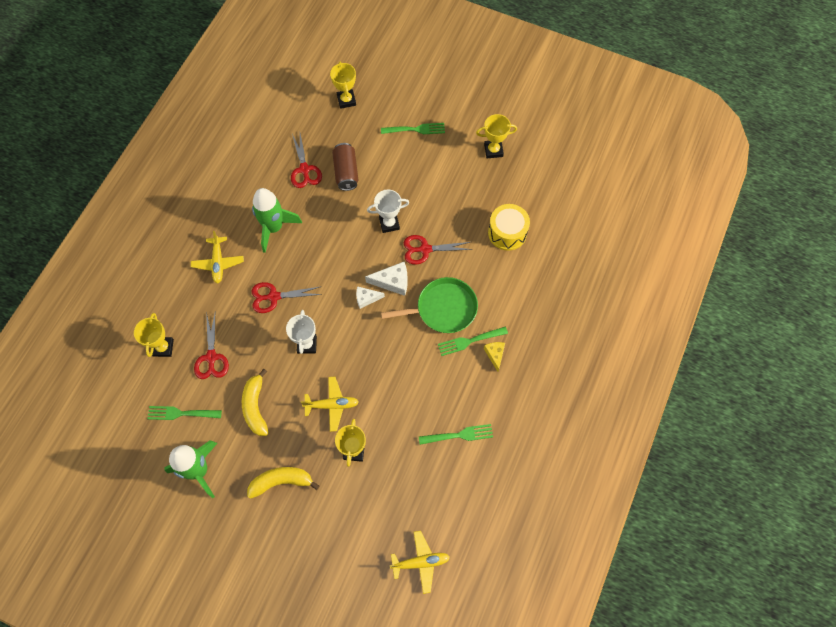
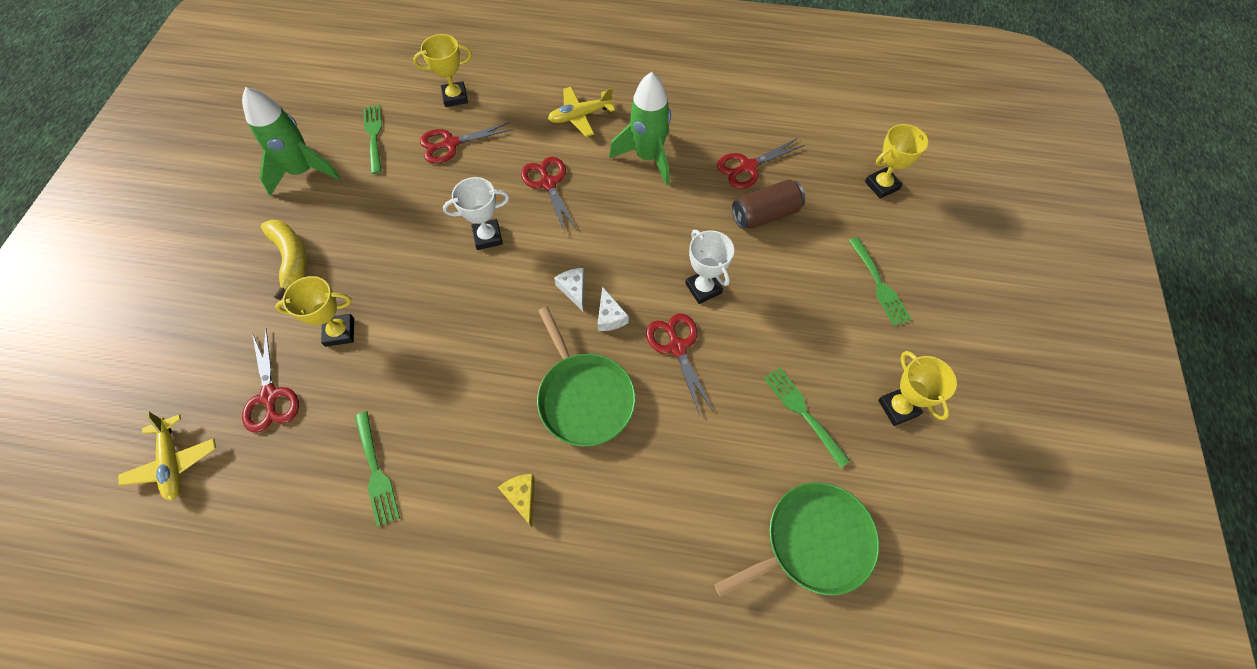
camera: 75 degrees right, 5 degrees down
yellow banana [242,369,269,436] -> none
yellow plane [301,377,359,432] -> none
white cheese [365,262,408,296] -> white cheese [598,286,629,331], size x0.66
green fork [438,327,508,356] -> green fork moved to [764,368,850,468]
yellow cheese [484,342,505,372] -> yellow cheese turned 90 degrees counterclockwise [498,474,535,527]
yellow drum [488,204,530,251] -> none
none -> red scissors [242,328,299,433]
none -> green pan [714,482,879,597]

